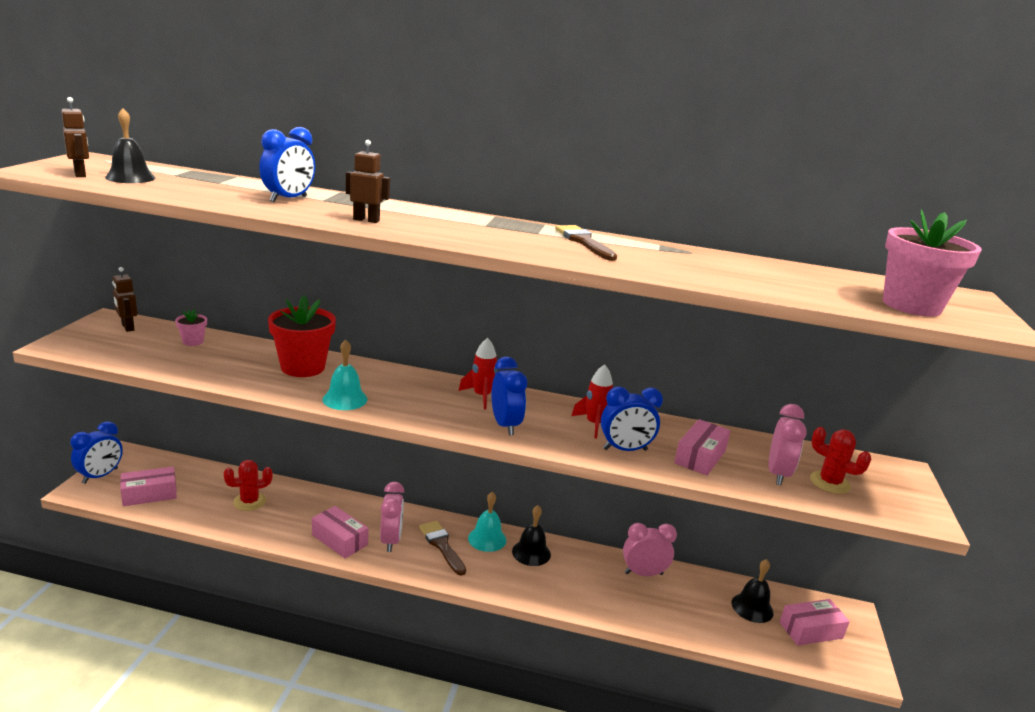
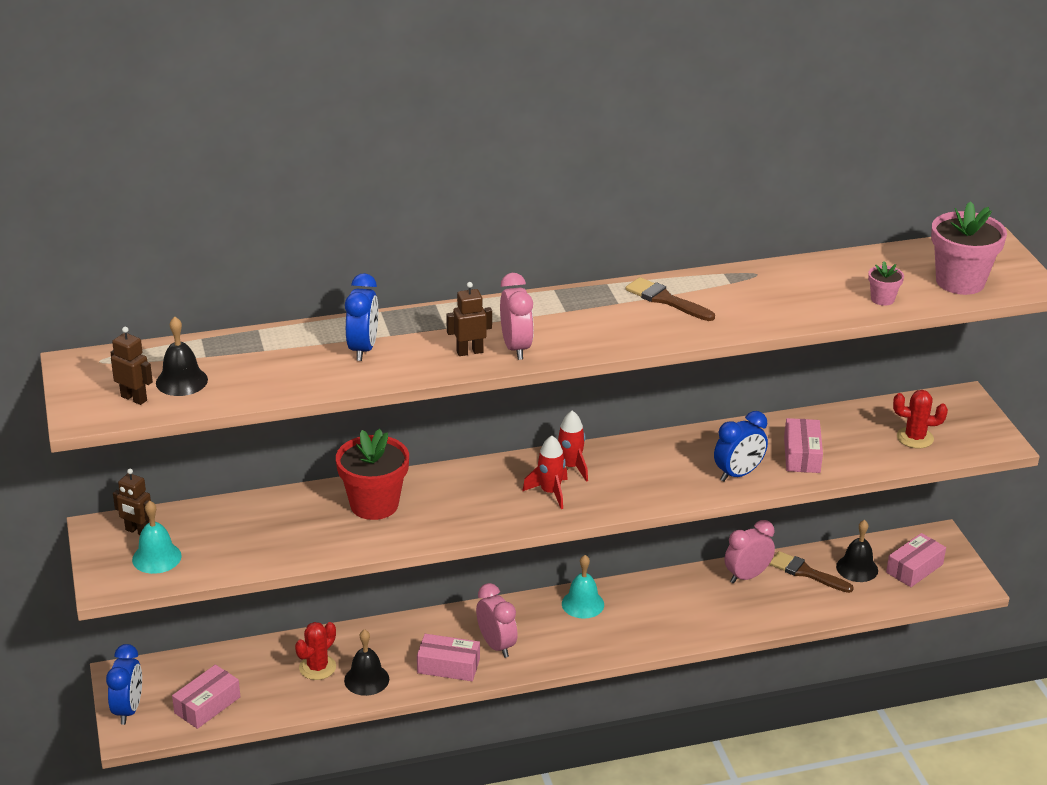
camera: 25 degrees left, 10 degrees up
pink flower pot [175,309,207,346] -> pink flower pot moved to [868,261,904,306]
turquoise bell [323,340,368,410] -> turquoise bell moved to [132,500,182,574]
brown brush [419,521,466,576] -> brown brush moved to [770,551,854,593]
blue clock [492,356,527,435] -> none
black bell [512,505,551,566] -> black bell moved to [344,629,389,696]
red rocket [571,365,613,439] -> red rocket moved to [522,435,568,509]
pink clock [769,404,807,485] -> pink clock moved to [500,273,534,360]

